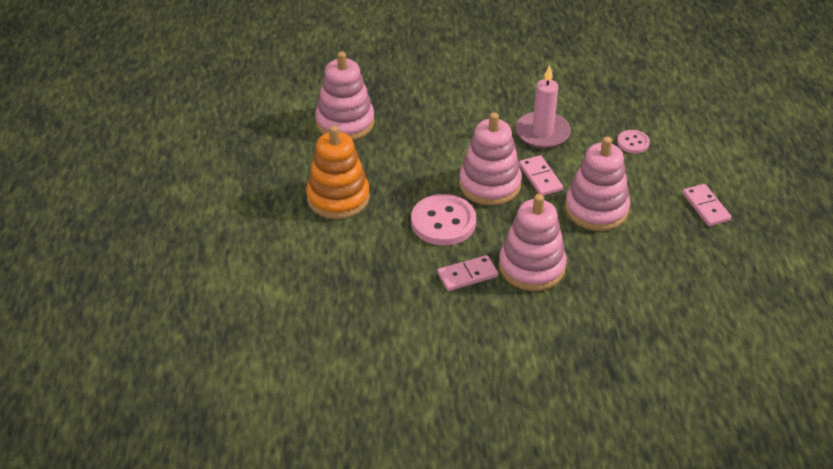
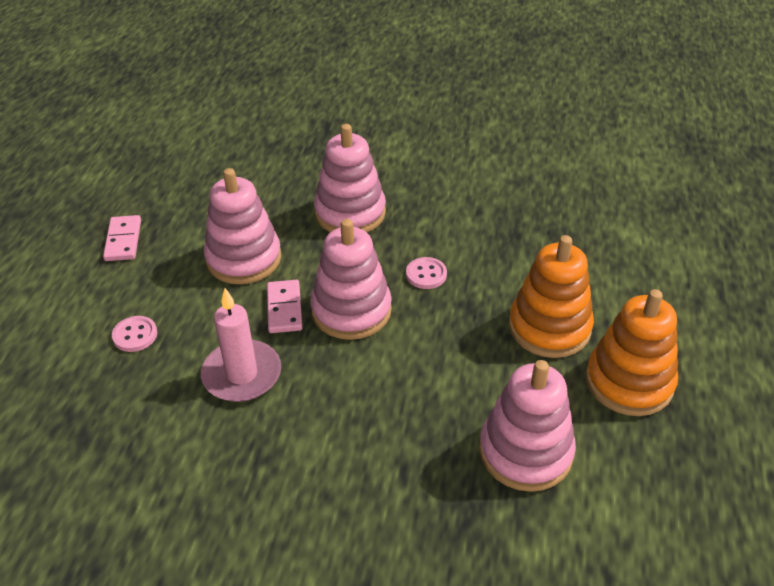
camera: 165 degrees left, 0 degrees up
pink button [411,194,476,245] -> pink button [406,257,447,289], size x0.53
pink domino [437,255,498,291] -> none
none -> orange stacking toy [586,289,678,416]

